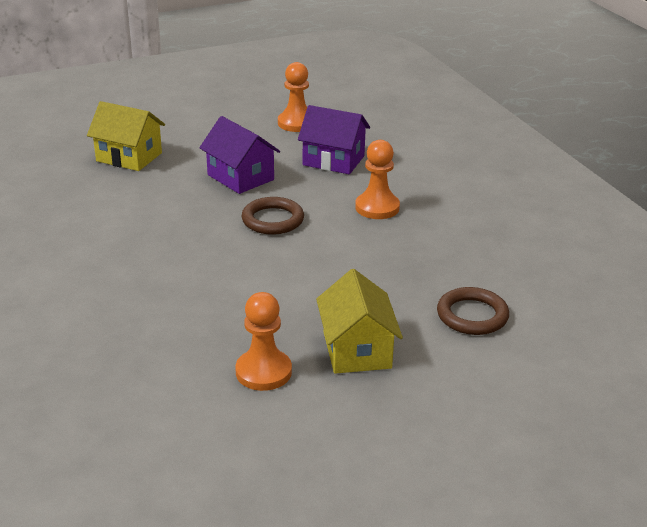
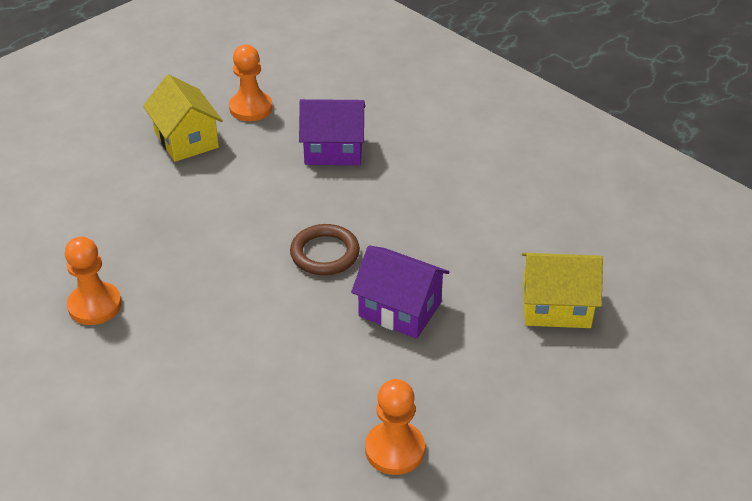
camera: 160 degrees right, 10 degrees up
purple house [298,105,370,174] -> purple house moved to [299,99,365,165]
orange pawn [355,140,400,219] -> orange pawn moved to [65,237,122,325]
brown ring [437,287,509,335] -> none

